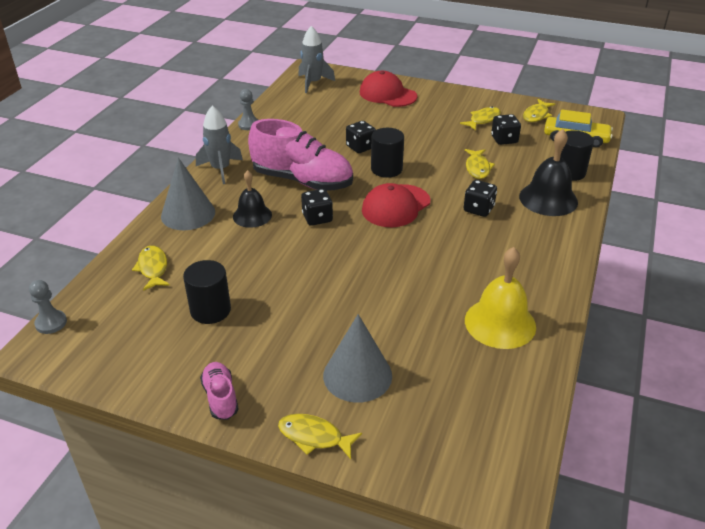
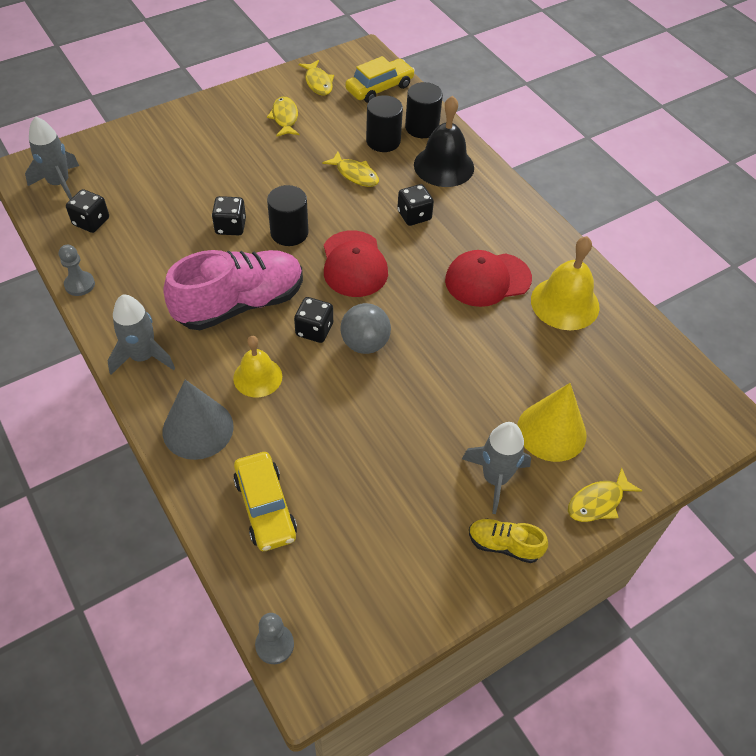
camera: 55 degrees left, 15 degrees up
yellow fish [132,246,170,291] -> yellow car [233,452,297,551]
black cylinder [183,260,231,324] -> black cylinder moved to [366,95,403,152]
pink shoe [200,362,239,420] -> yellow shoe [469,519,548,563]
black bell [233,170,272,228] -> yellow bell [233,336,282,397]
grey cone [323,314,392,403] -> yellow cone [517,383,587,462]
red cap [360,71,417,107] -> red cap moved to [445,250,532,307]
black dice [491,114,521,145] -> black dice moved to [66,189,109,233]
none -> grey ball [340,303,391,354]
none -> grey rocket [462,422,531,514]

